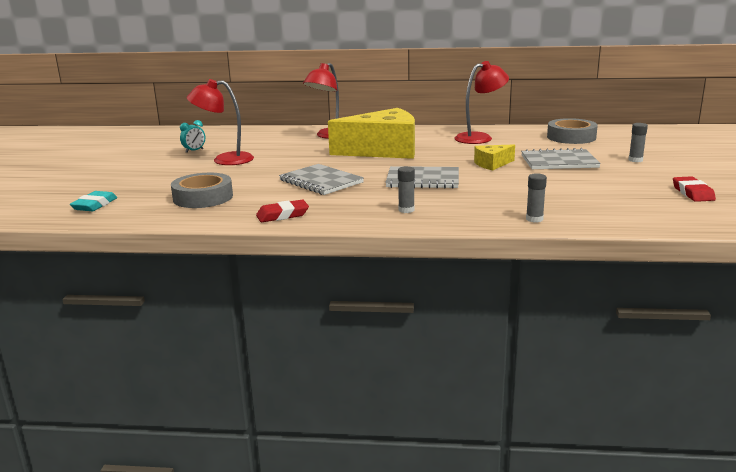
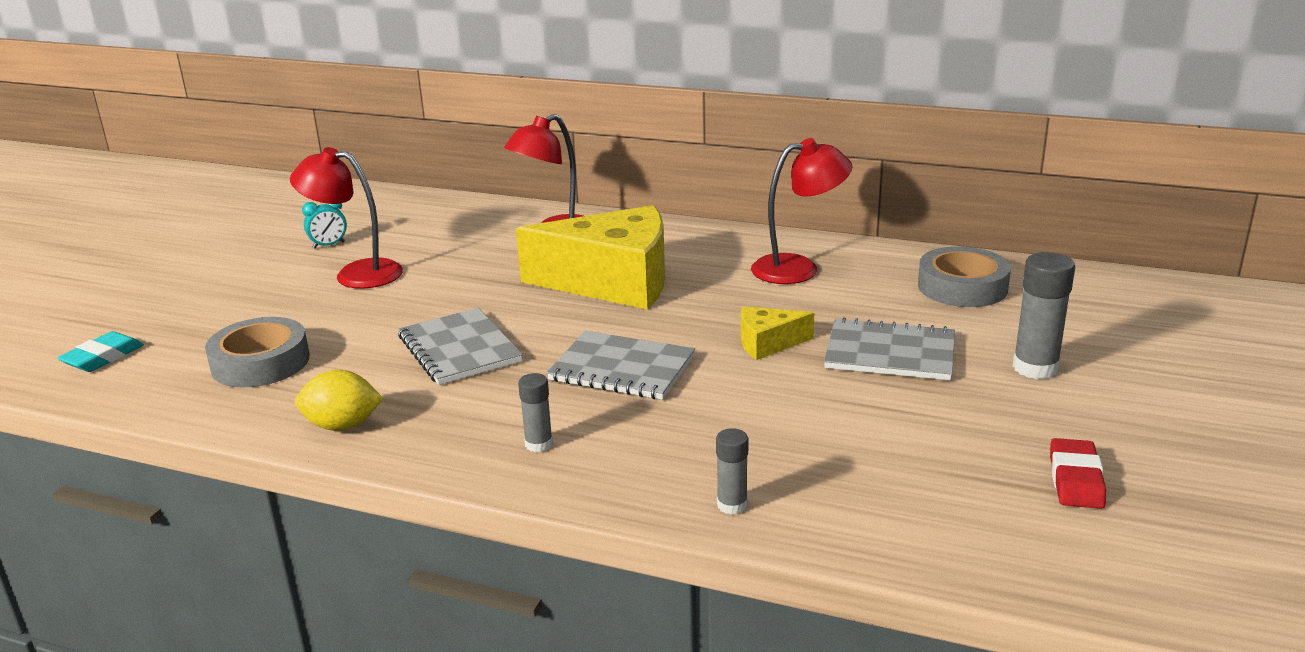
camera: 15 degrees right, 5 degrees up
red eraser [256,200,309,222] -> yellow lemon [295,370,383,431]
grey glue stick [628,123,648,162] -> grey glue stick [1013,252,1075,379], size x1.71

